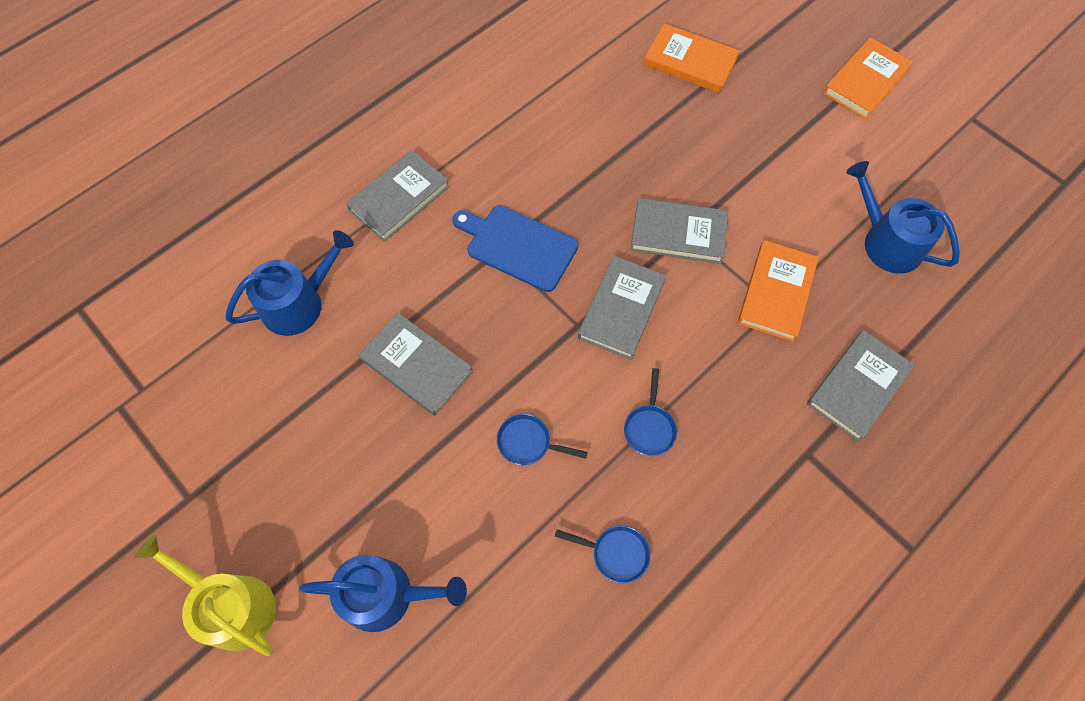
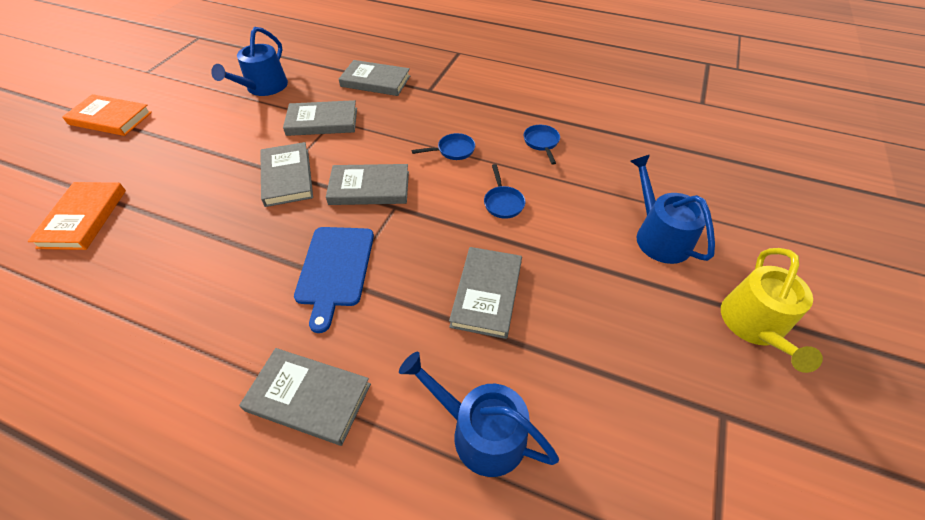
camera: 115 degrees left, 15 degrees down
orange book [738,240,819,342] -> grey book [283,100,357,136]

